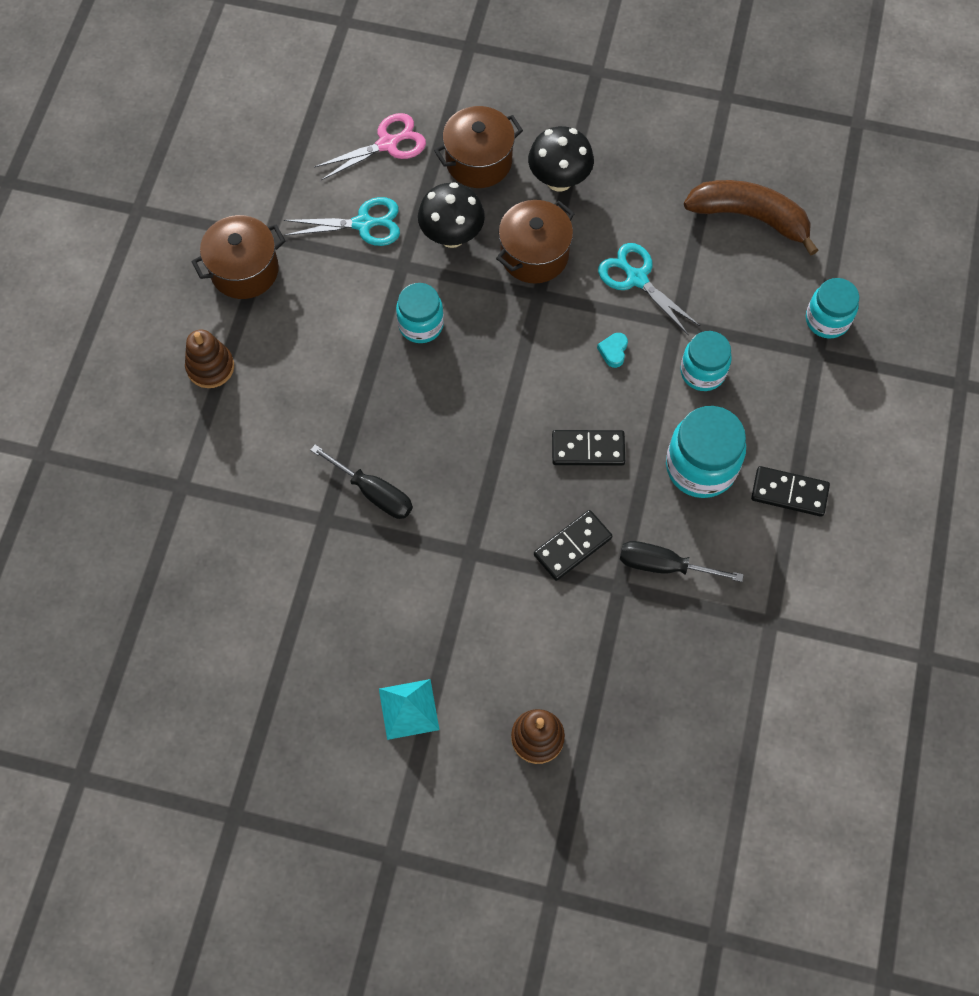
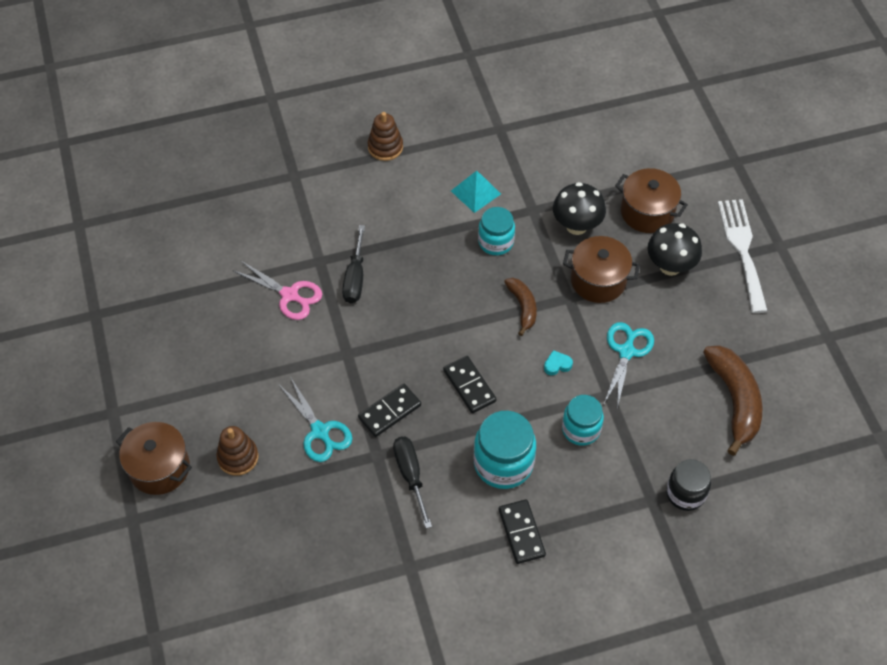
camera: 60 degrees right, 10 degrees down
brown pot [192,215,286,299] -> brown pot moved to [116,422,192,495]
turquoise scissors [284,197,400,246] -> turquoise scissors moved to [278,378,352,462]
pink scissors [314,113,426,180] -> pink scissors moved to [234,260,322,320]
turquoise pyramid [379,679,439,740] -> turquoise pyramid moved to [451,171,501,213]
black domino [534,510,613,581] -> black domino turned 60 degrees counterclockwise [358,384,421,437]
turquoise jar [806,278,859,338] -> black jar [666,459,711,511]
none -> brown banana [504,278,537,336]
none -> white fork [718,199,767,313]

